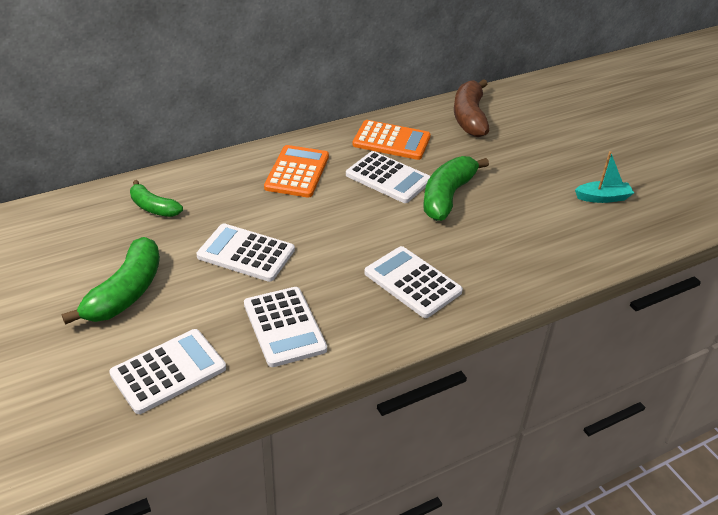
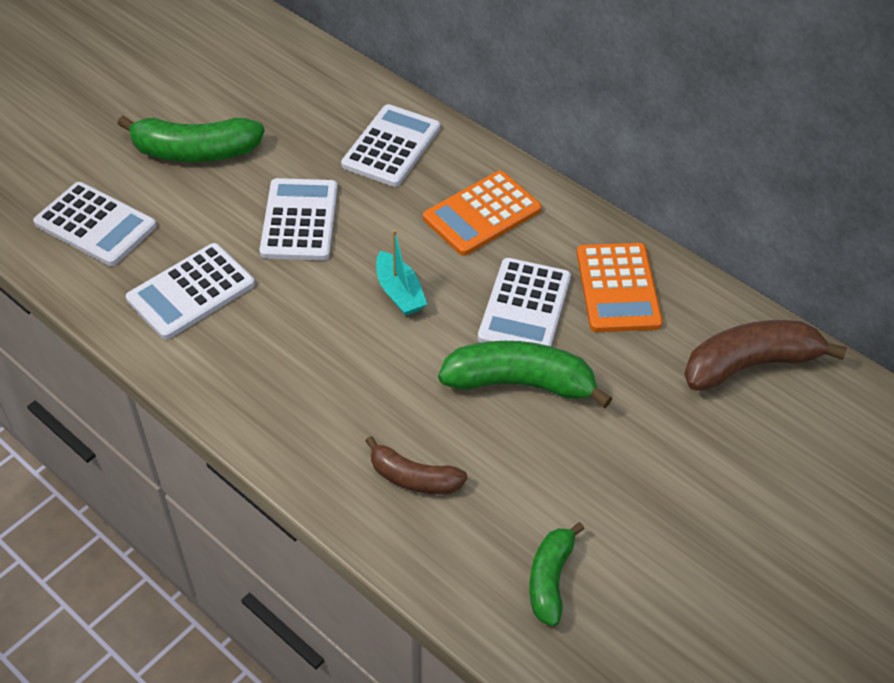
camera: 70 degrees right, 10 degrees up
green banana [130,180,183,217] -> green banana moved to [529,522,584,626]
orange calculator [264,145,329,198] -> orange calculator turned 150 degrees clockwise [423,171,542,256]
white calculator [364,246,463,318] -> white calculator moved to [341,104,440,187]
turquoise boat [575,151,634,203] -> turquoise boat moved to [376,229,427,316]
none -> brown banana [365,436,468,494]

